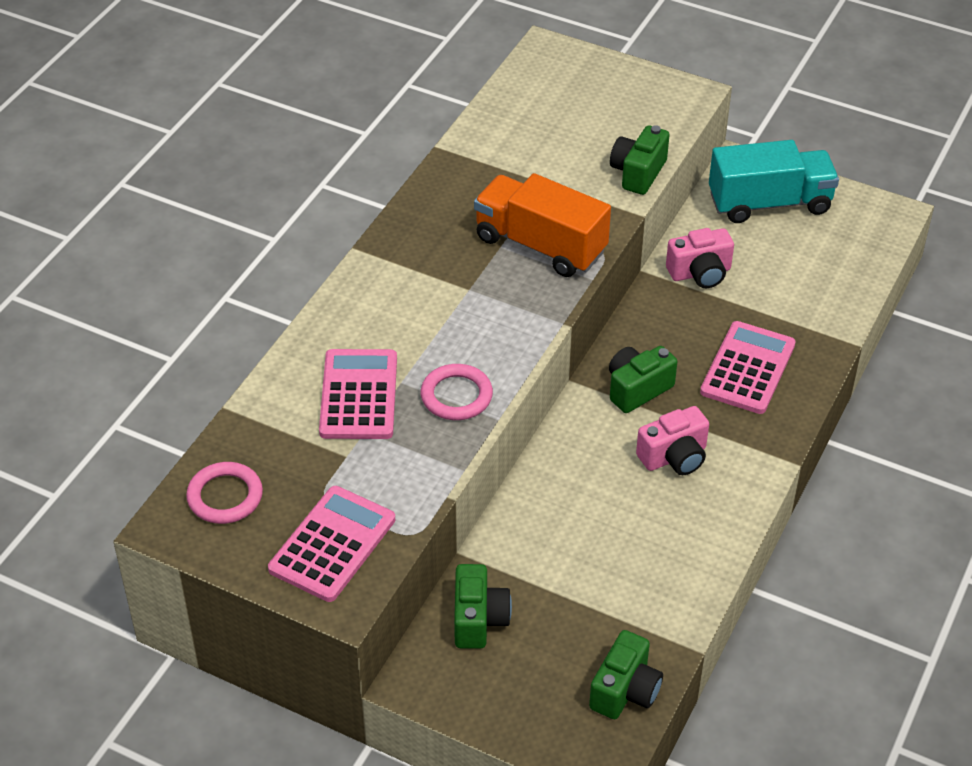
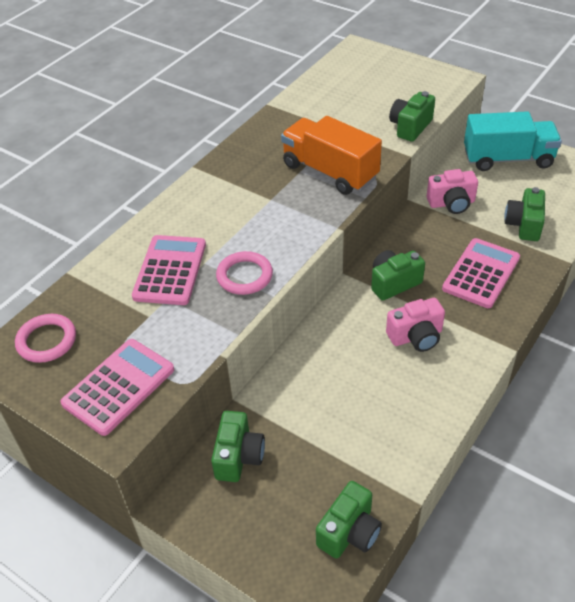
camera: 10 degrees right, 0 degrees up
none -> green camera [504,187,545,241]

